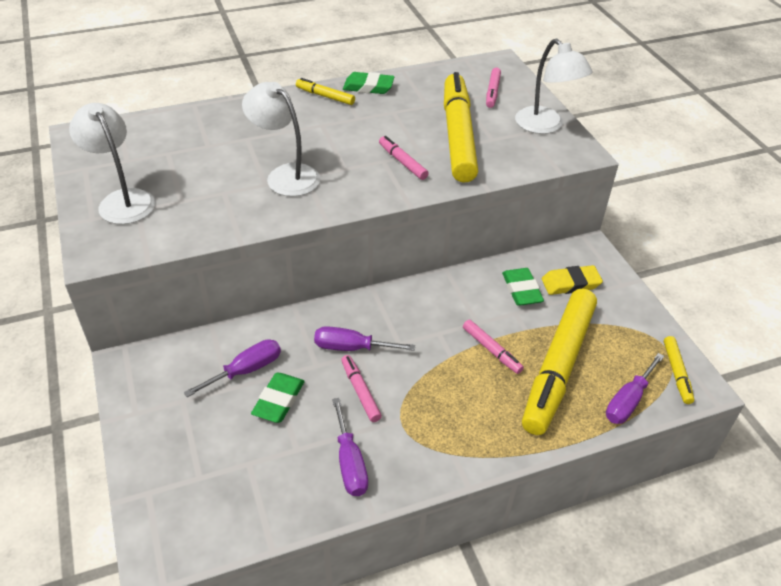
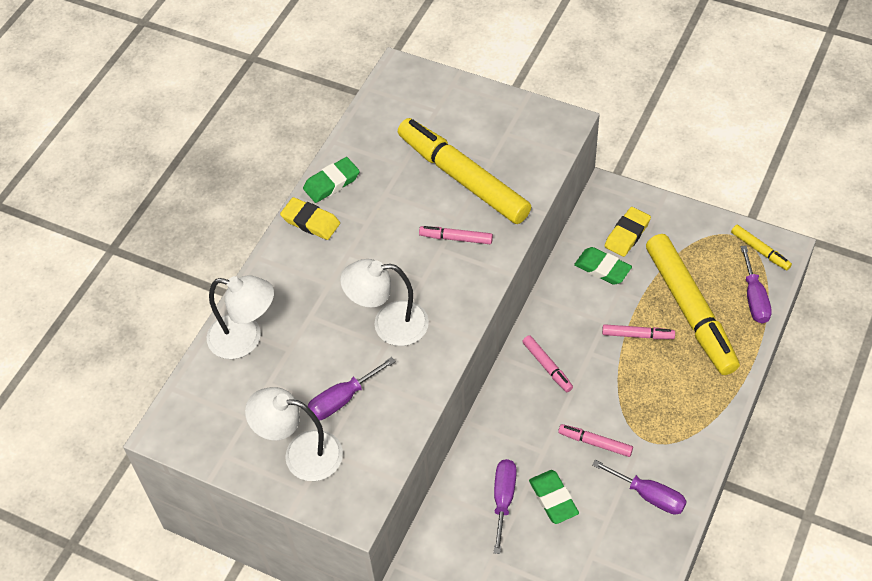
camera: 40 degrees left, 10 degrees up
yellow marker [296,78,355,105] -> yellow eraser [280,197,340,240]
purple screwdriver [314,326,415,351] -> purple screwdriver moved to [308,357,396,420]
pink marker [486,68,501,108] -> pink marker moved to [522,335,573,392]
white lamp [515,39,592,134] -> white lamp moved to [207,275,274,359]

